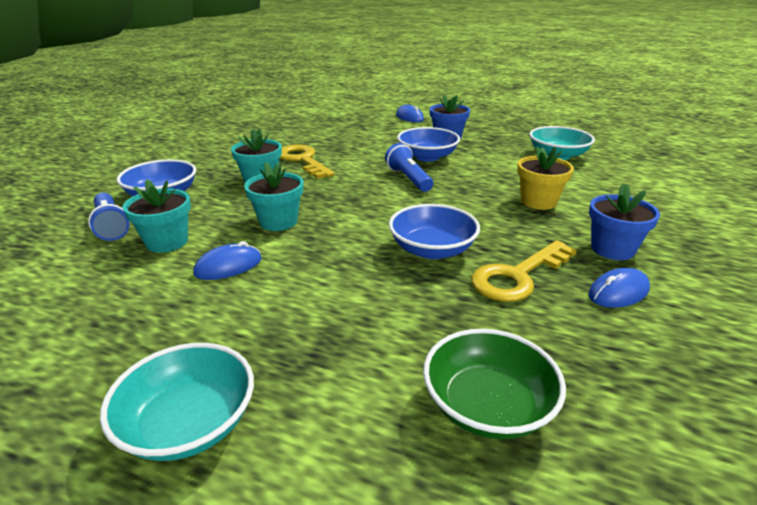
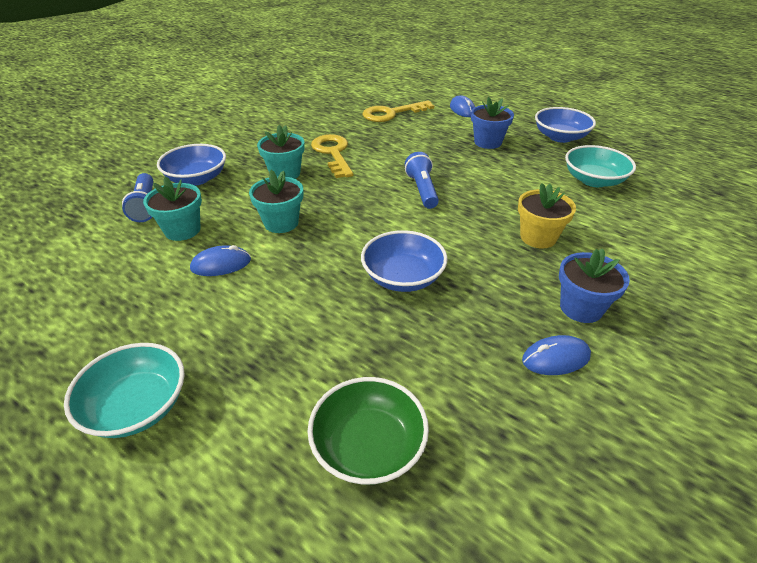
camera: 15 degrees right, 10 degrees up
blue bowl [397,127,460,162] -> blue bowl moved to [535,107,596,143]
yellow key [471,240,577,302] -> yellow key moved to [363,100,434,122]

